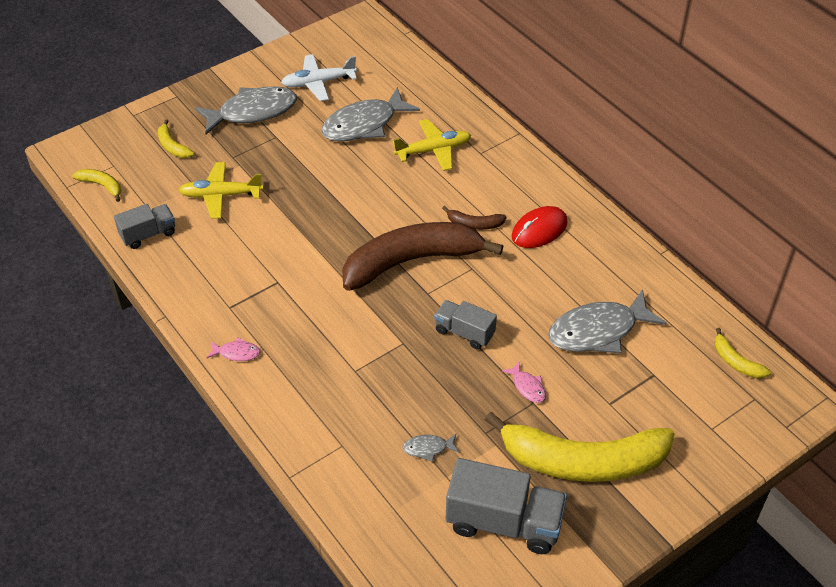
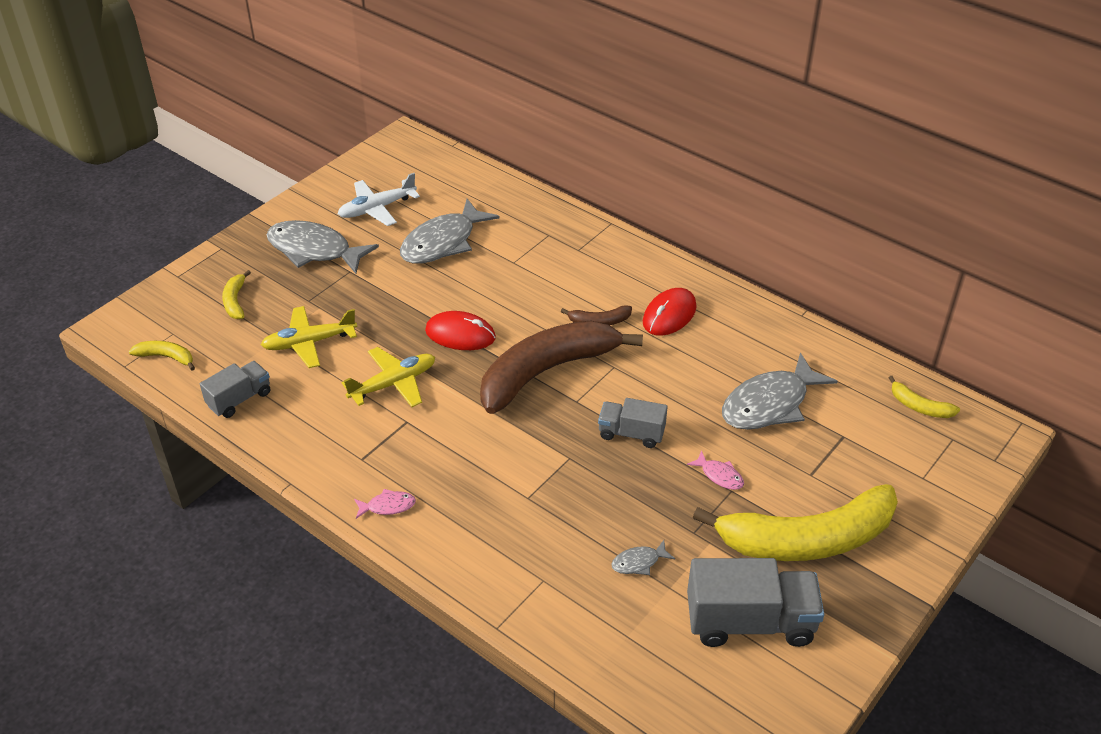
camera: 15 degrees left, 5 degrees down
yellow banana [158,119,194,158] -> yellow banana turned 45 degrees clockwise [222,270,251,319]
grey fish [195,86,297,134] -> grey fish turned 120 degrees counterclockwise [266,220,379,274]
yellow plane [392,119,471,171] -> yellow plane moved to [341,347,435,407]
none -> red mouse [425,311,496,350]

